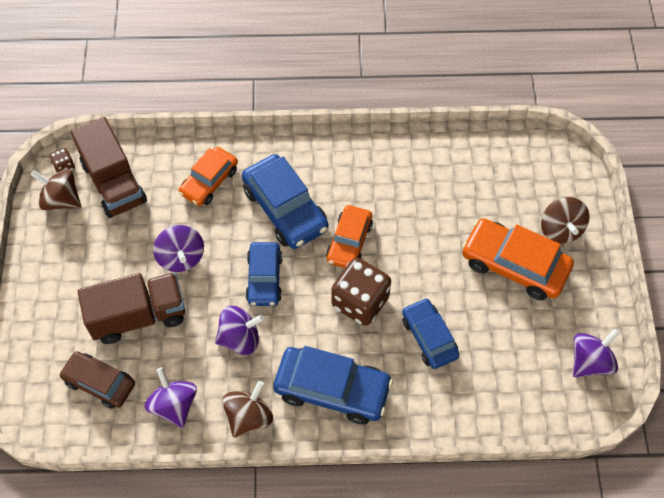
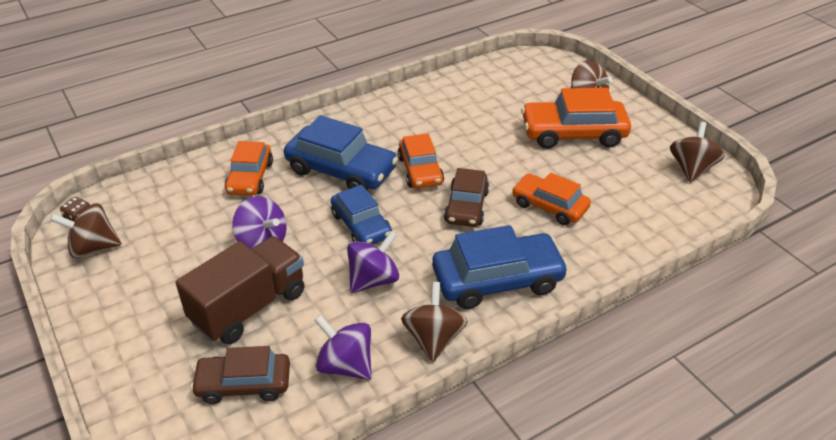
camera: 30 degrees left, 20 degrees down
brown truck [71,117,147,218] -> none
brown dice [331,258,391,326] -> brown car [444,168,489,227]
blue car [402,298,460,369] -> orange car [512,173,591,225]
purple spinning top [573,329,619,377] -> brown spinning top [670,122,725,183]

